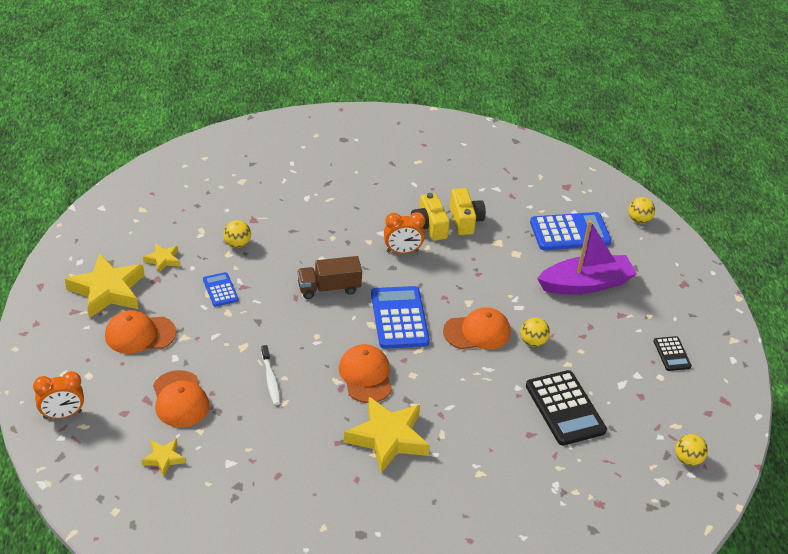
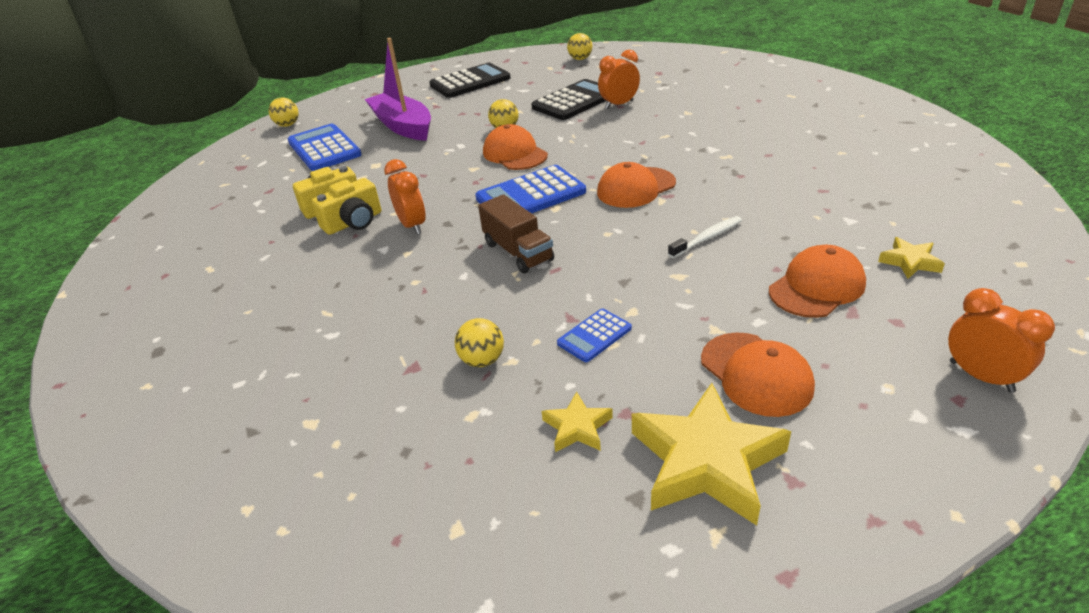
camera: 105 degrees left, 5 degrees down
yellow star [344,397,430,473] -> none
black calculator [654,336,692,371] -> black calculator [429,63,511,98], size x1.89
none -> orange clock [598,50,640,109]

